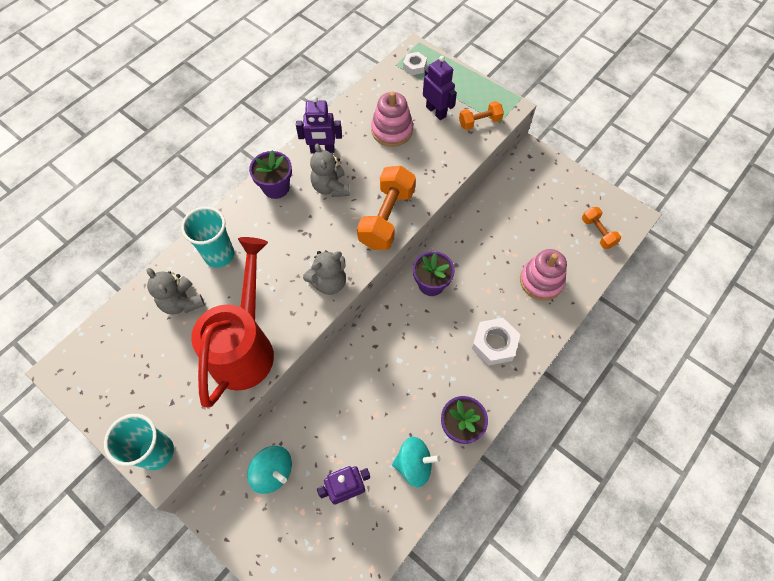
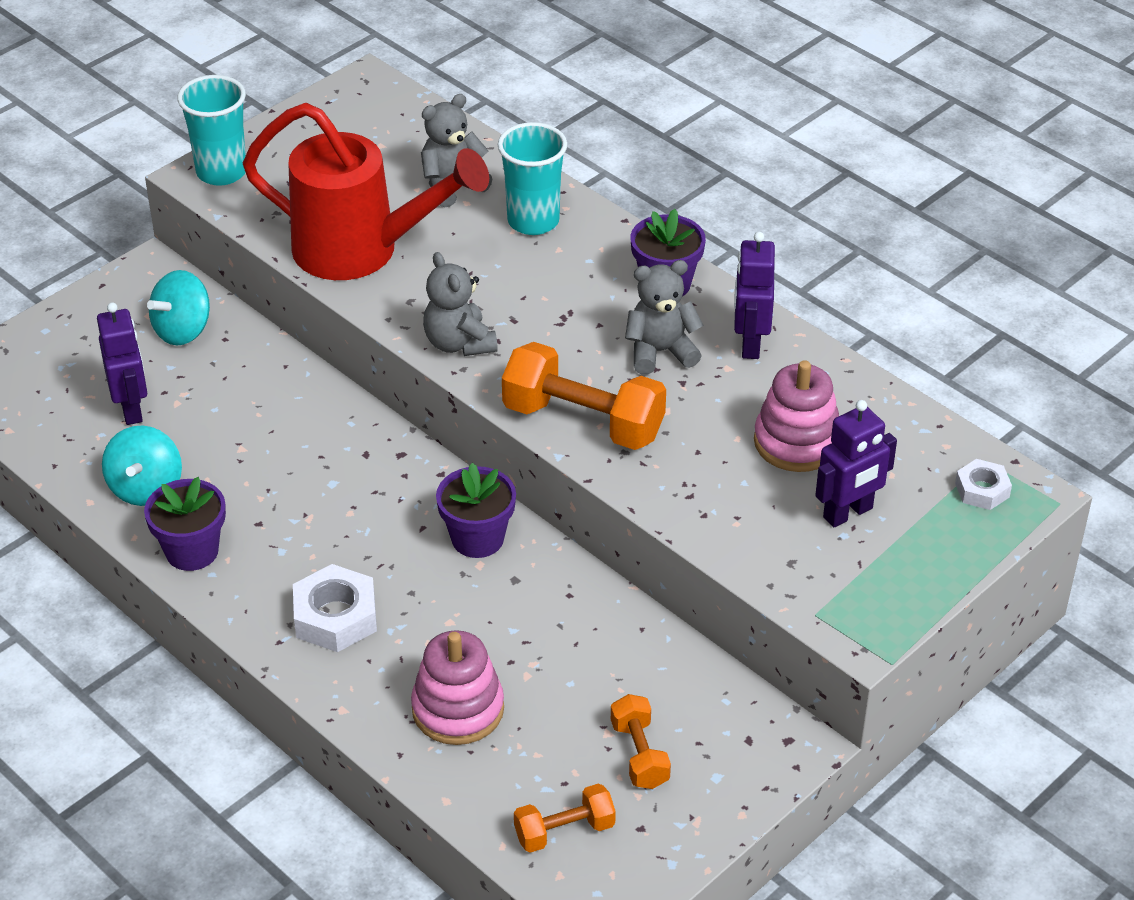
camera: 95 degrees right, 20 degrees down
orange dumbbell [459,101,504,130] -> orange dumbbell moved to [611,694,671,789]

